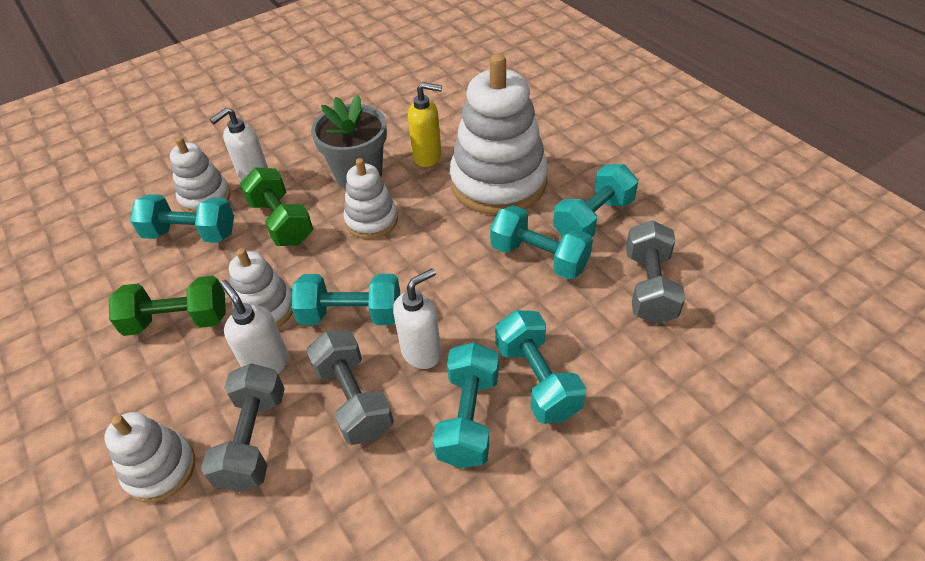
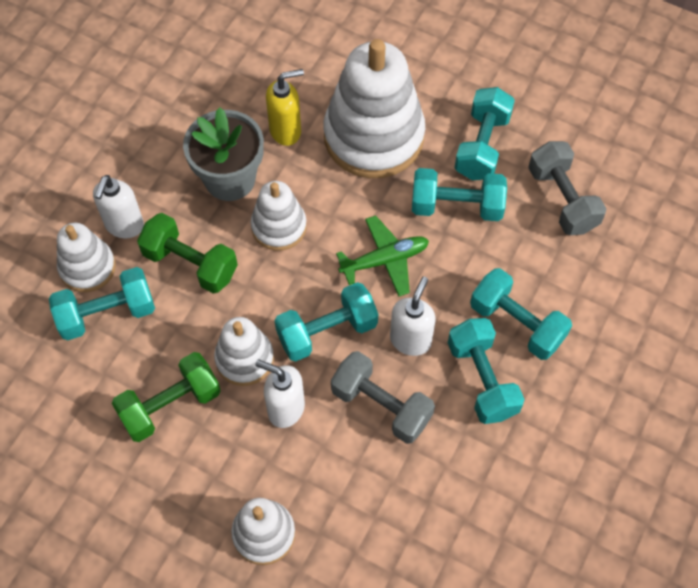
camera: 30 degrees left, 15 degrees up
grey dumbbell [201,363,285,492] -> none
none -> green plane [336,216,429,297]

